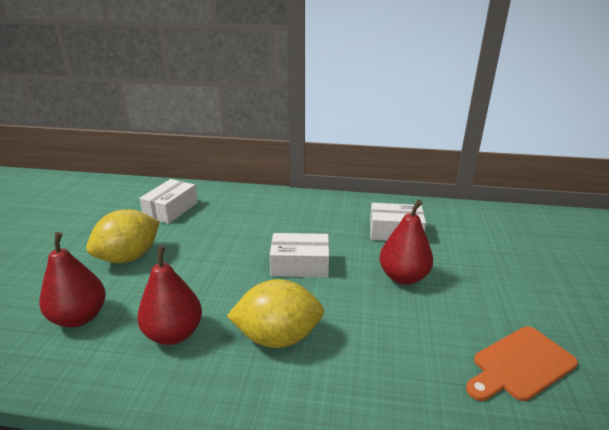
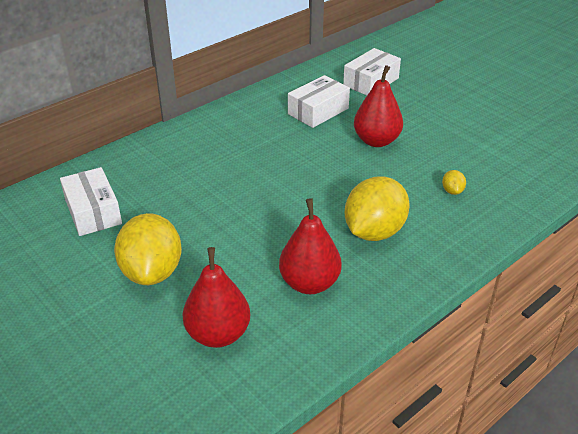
camera: 50 degrees left, 10 degrees up
white box [270,233,329,277] -> white box moved to [343,48,401,95]
orange cutting board [466,326,578,401] -> none
none -> yellow lemon [442,170,466,195]

